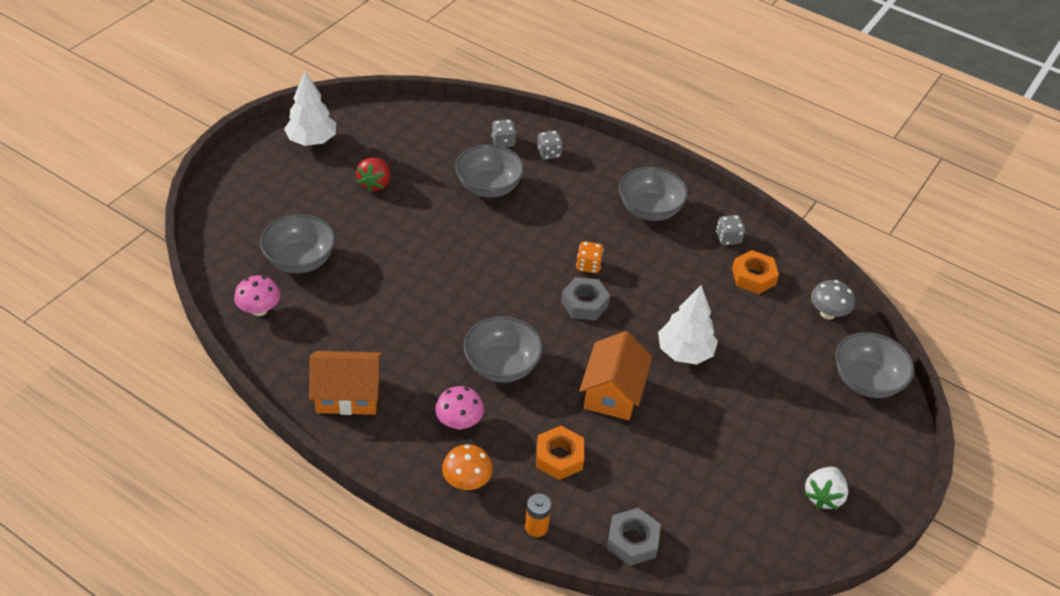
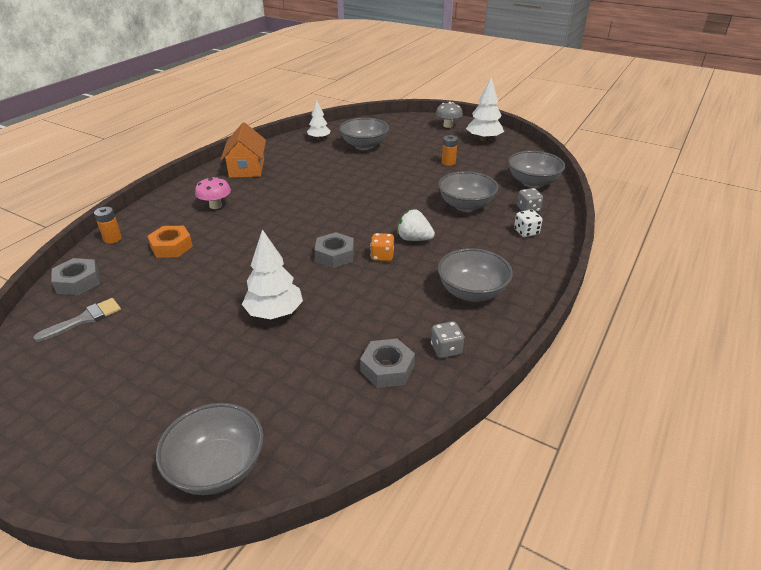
camera: 90 degrees right, 10 degrees down
pink mushroom [234,275,280,316] -> white tree [307,100,331,140]
red strawberry [356,158,390,192] -> orange battery [442,135,458,166]
orange mushroom [442,444,493,490] -> none
grey bowl [463,316,543,383] -> grey bowl moved to [508,151,565,188]
grey dice [537,130,563,160] -> white dice [514,210,542,237]
orange house [579,331,652,420] -> none
orange nut [732,250,779,294] -> grey nut [360,339,415,388]
white strawberry [805,467,848,510] -> white strawberry moved to [397,209,435,241]
grey mushroom [811,280,855,319] -> grey mushroom moved to [436,102,463,128]
none -> grey brush [33,298,121,342]

